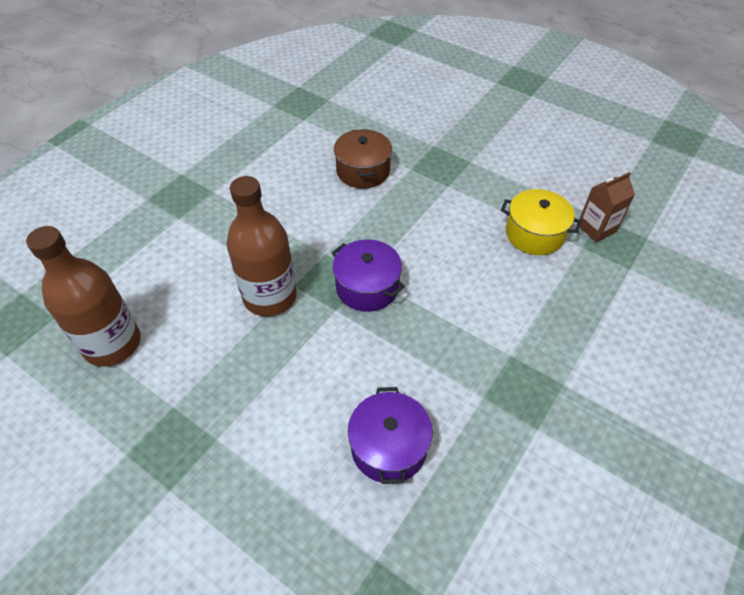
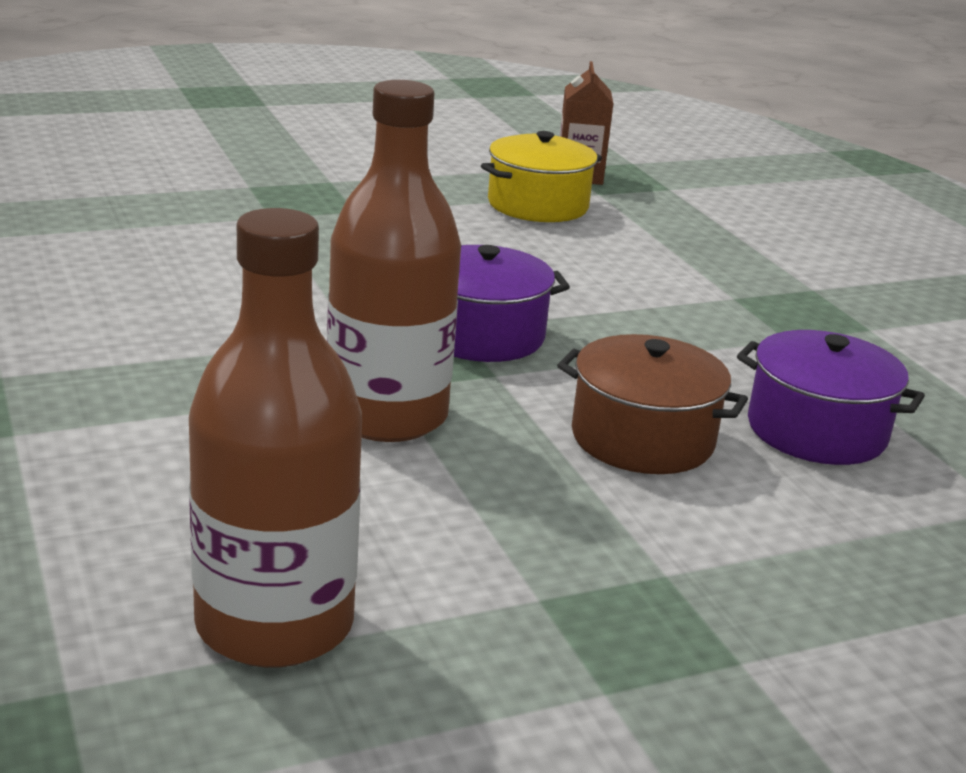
camera: 60 degrees left, 25 degrees down
brown pot [334,129,392,188] -> brown pot moved to [557,334,748,474]

